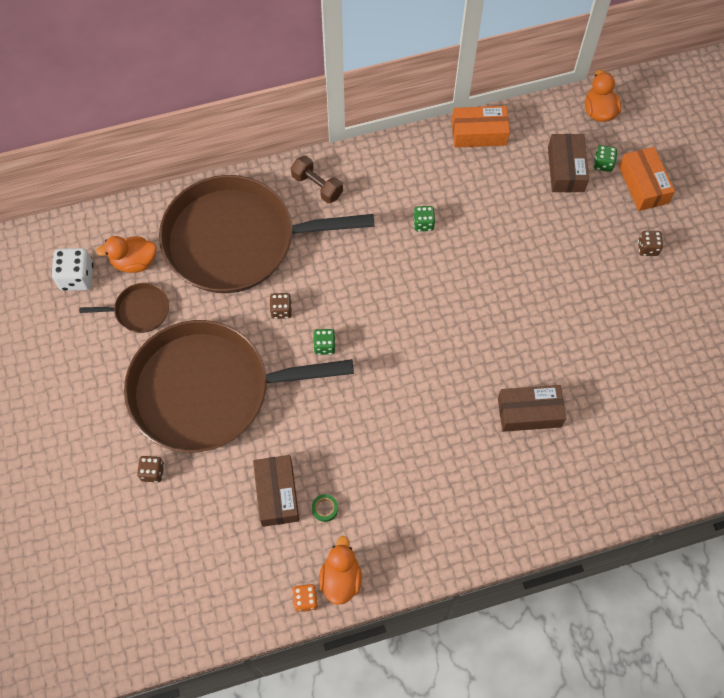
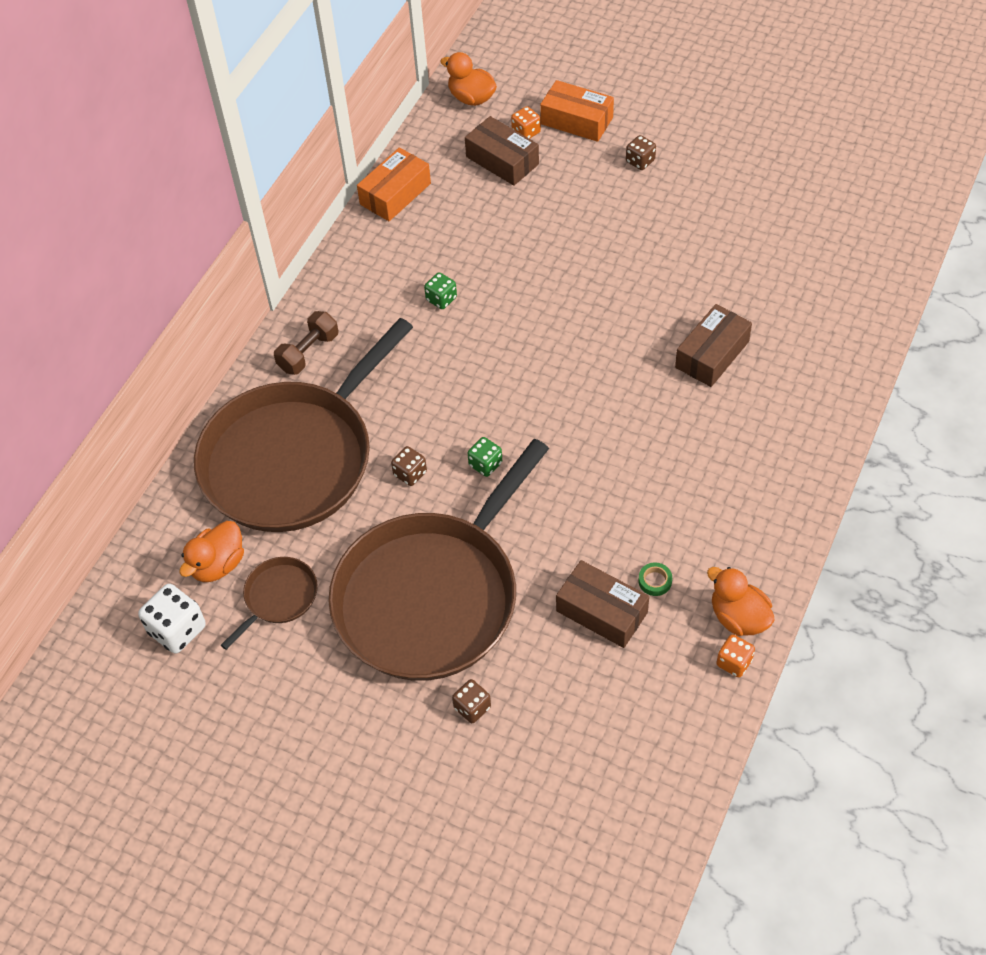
camera: 45 degrees left, 10 degrees down
brown dumbbell [291,156,343,203] -> brown dumbbell turned 45 degrees counterclockwise [274,311,338,375]
green dice [594,145,617,172] -> orange dice [511,106,541,139]

